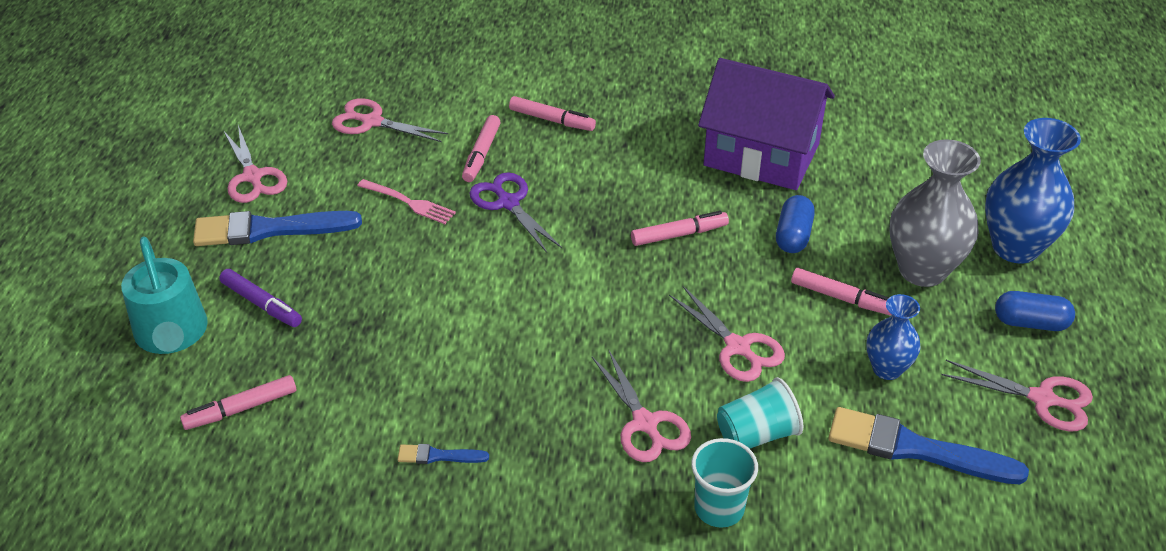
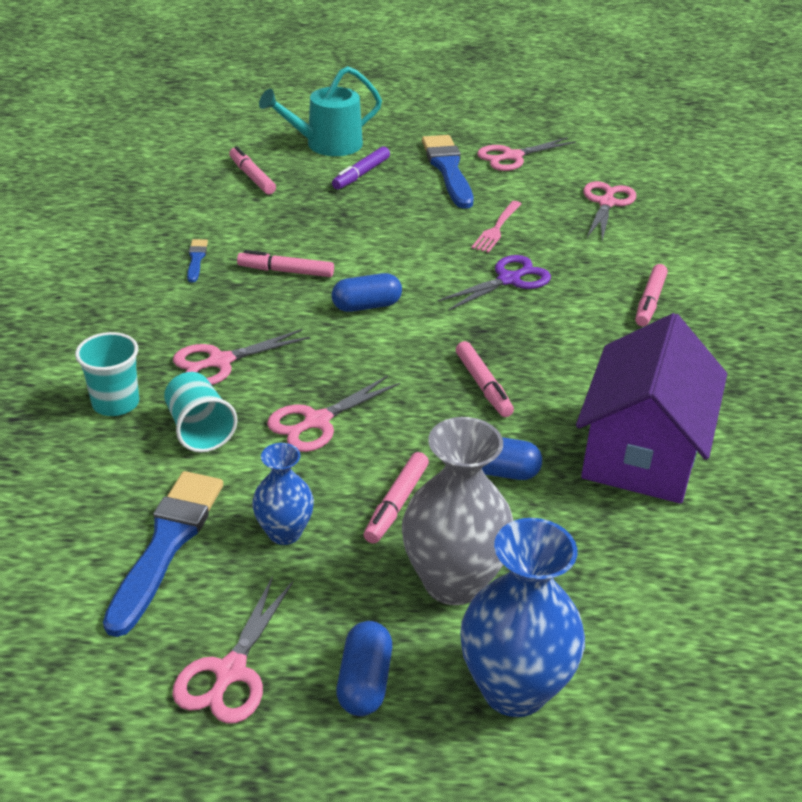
camera: 85 degrees right, 5 degrees down
pink marker [462,115,501,182] -> pink marker moved to [237,250,334,277]
none -> blue capsule [331,273,402,312]

